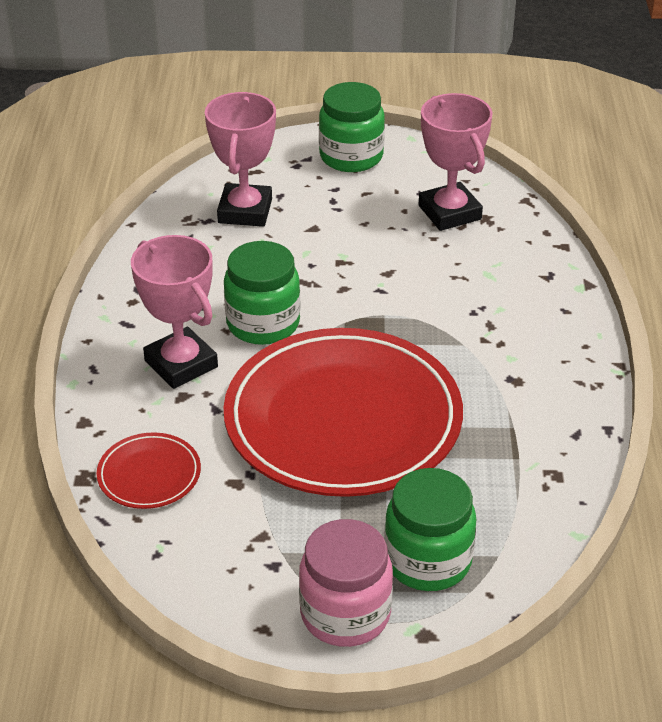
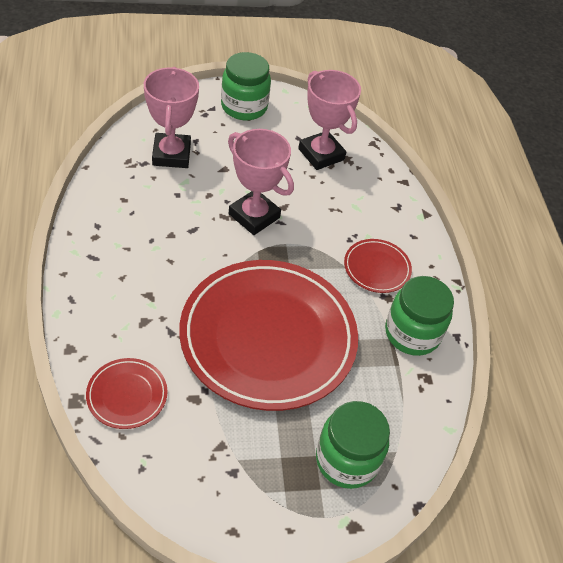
camera: 15 degrees left, 10 degrees up
pink trophy [131,235,218,389] -> pink trophy moved to [228,129,294,235]
green jar [224,241,301,345] -> green jar moved to [385,276,454,356]
pink jar [299,519,393,647] -> none
none -> red plate [344,239,412,293]

